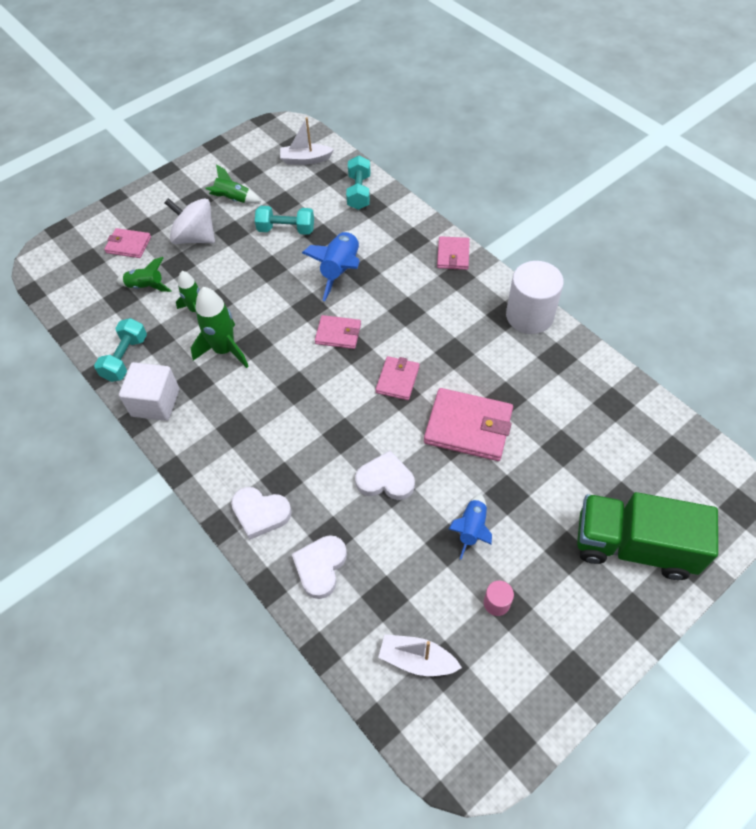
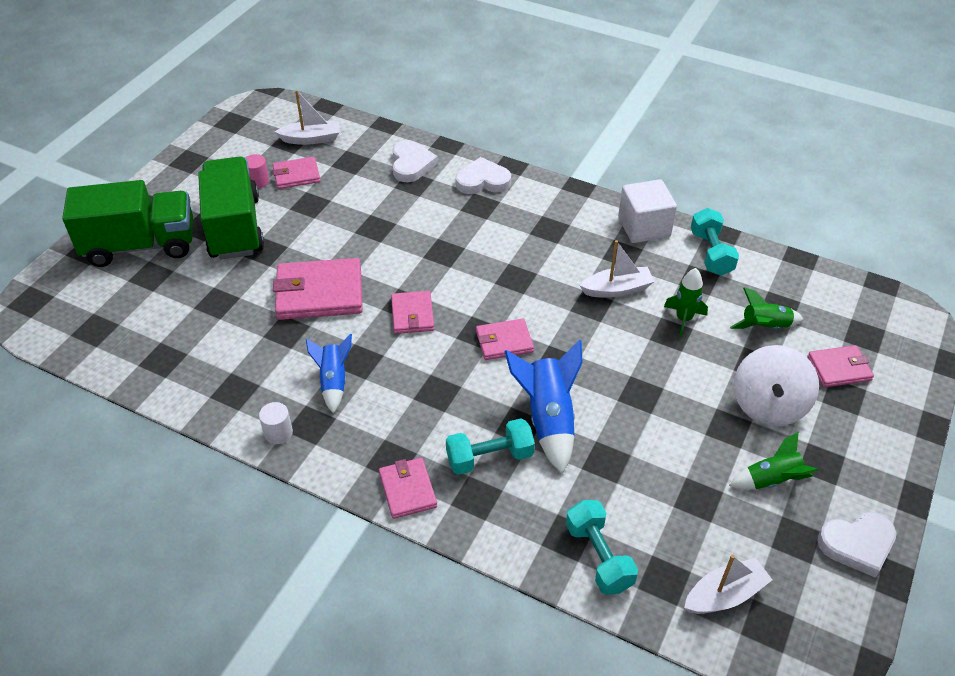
camera: 155 degrees right, 10 degrees down
white spinning top [164,198,215,244] -> white spinning top turned 105 degrees clockwise [734,345,819,426]
green rocket [191,287,249,368] -> white boat [579,240,655,298]
turquoise dumbbell [255,206,314,235] -> turquoise dumbbell moved to [446,419,535,475]
white heart [355,451,415,500] -> white heart moved to [817,512,896,578]
blue rocket [449,494,492,560] -> blue rocket moved to [306,334,352,413]
white cylinder [506,261,564,334] -> white cylinder [259,402,293,444], size x0.44
none -> green truck [198,156,264,260]
none -> pink wallet [273,157,320,189]

